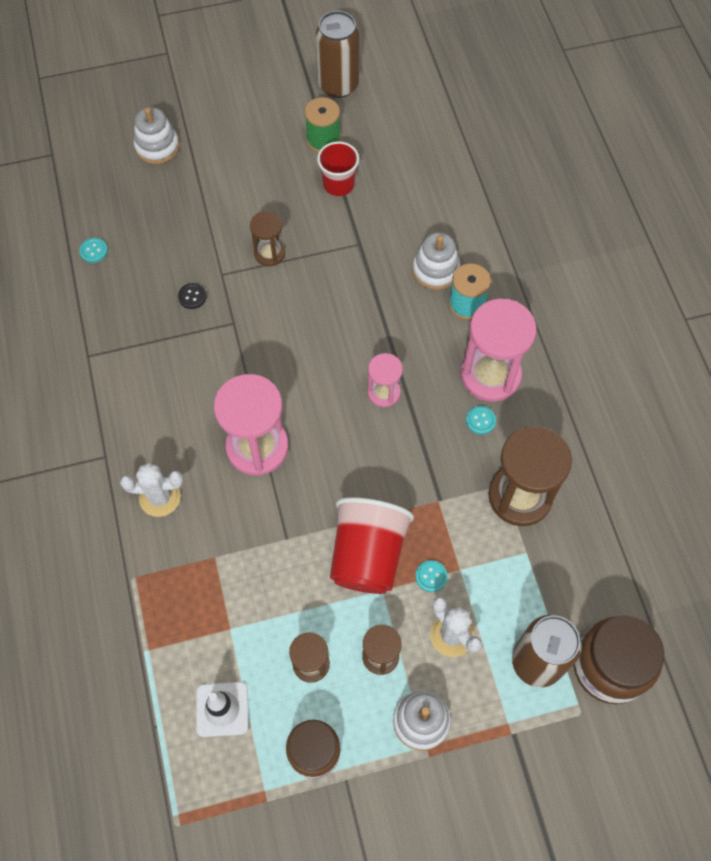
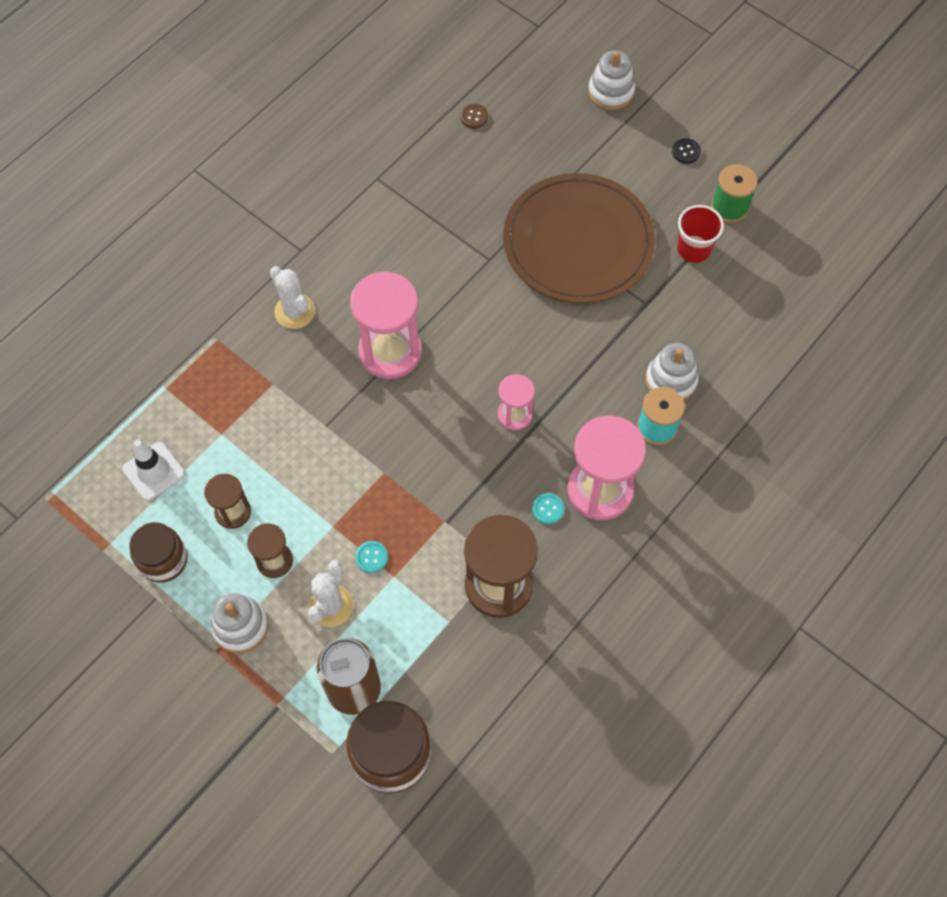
camera: 55 degrees right, 0 degrees up
turquoise button [79,238,108,263] -> brown button [460,104,488,129]
black button [178,283,207,309] -> black button moved to [672,138,701,164]
brown hourglass [250,211,285,266] -> brown plate [503,173,655,303]
brown can [316,11,359,98] -> none
red cup [330,497,414,594] -> none

